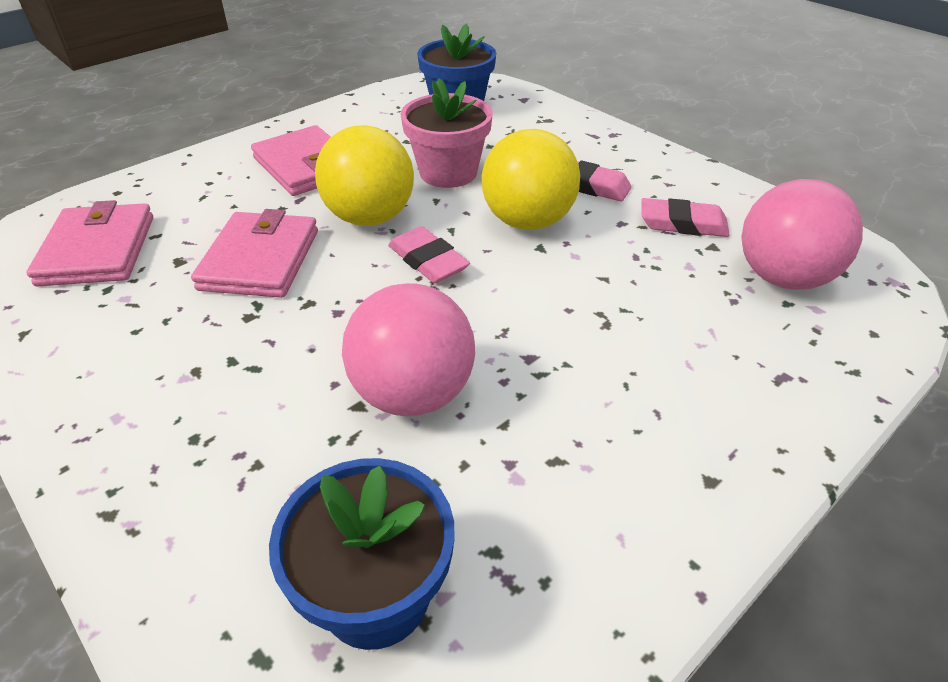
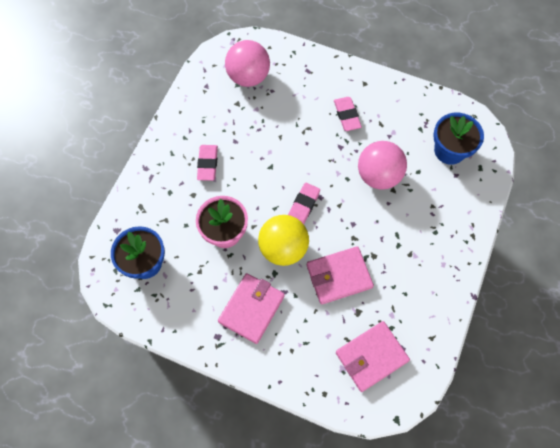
camera: 115 degrees left, 25 degrees up
yellow ball [482,129,580,230] -> none
pink eraser [641,198,729,237] -> pink eraser moved to [334,97,362,131]

